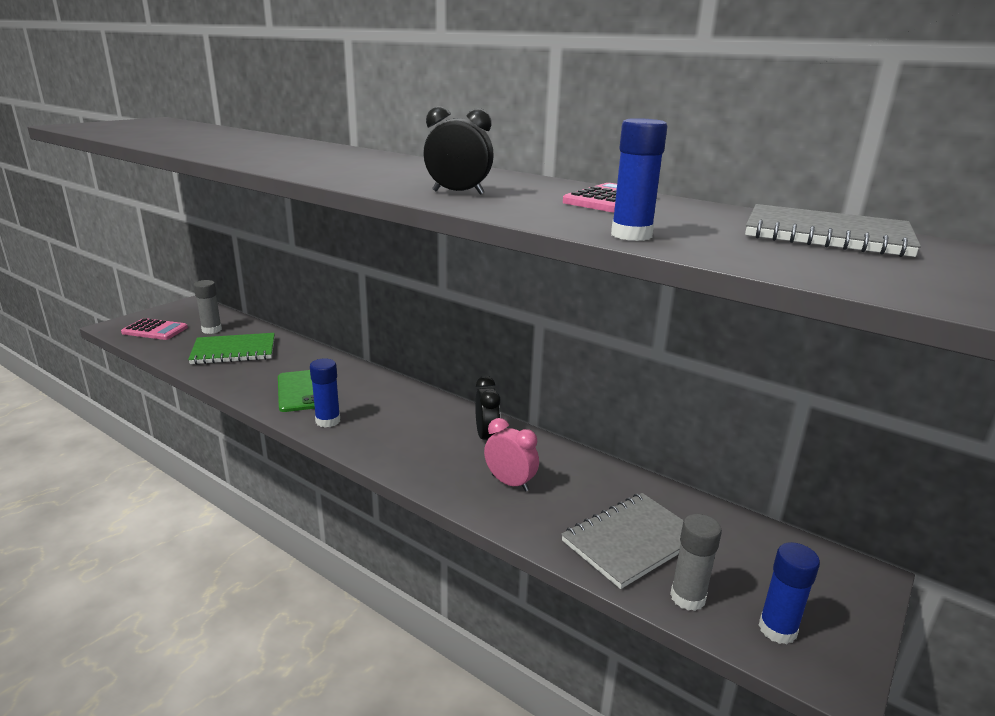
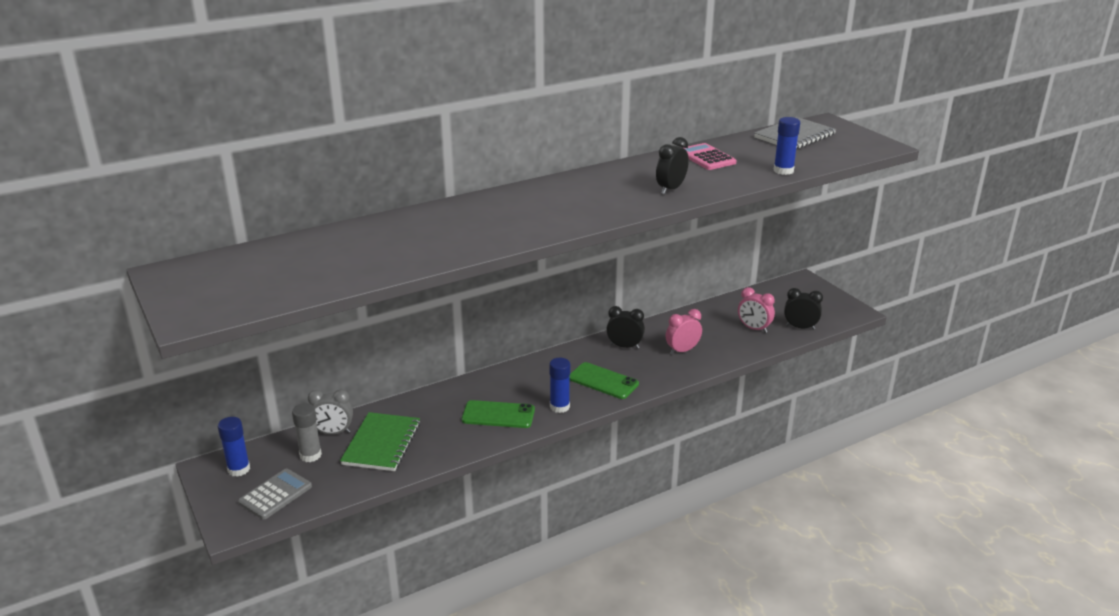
camera: 65 degrees left, 5 degrees up
pink calculator [121,318,188,340] -> grey calculator [238,469,312,520]
grey notebook [561,493,684,589] -> pink clock [738,287,775,333]
grey glue stick [670,514,722,611] -> black clock [784,288,823,330]
blue glue stick [759,542,820,644] -> blue glue stick moved to [218,417,250,477]
none -> grey clock [308,389,353,434]
none -> green phone [570,362,639,399]

